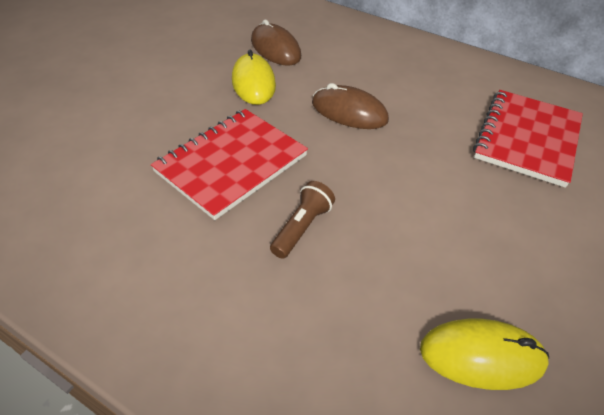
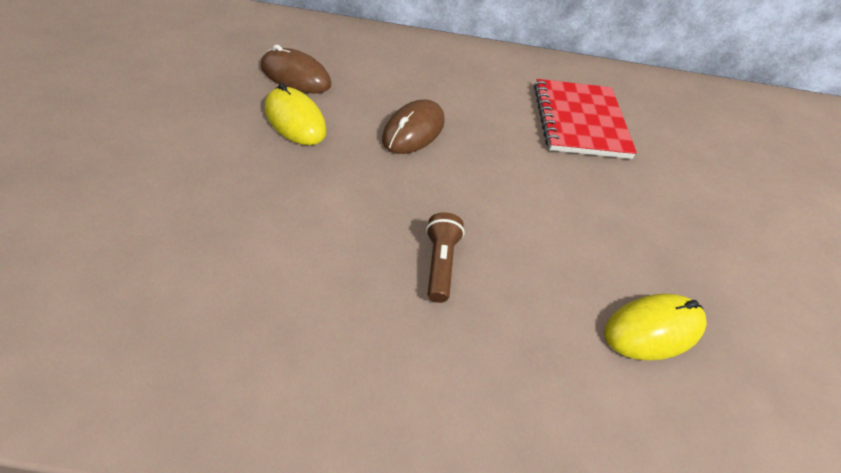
camera: 30 degrees left, 0 degrees up
red notebook [151,109,308,220] -> none
brown mouse [312,83,389,129] -> brown mouse turned 60 degrees counterclockwise [382,99,445,154]

